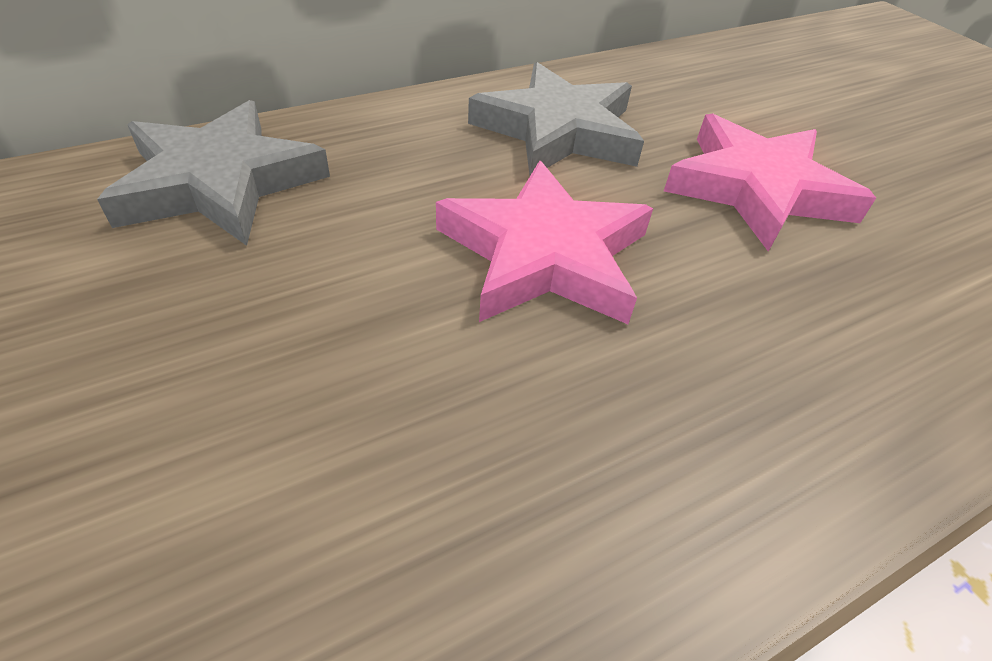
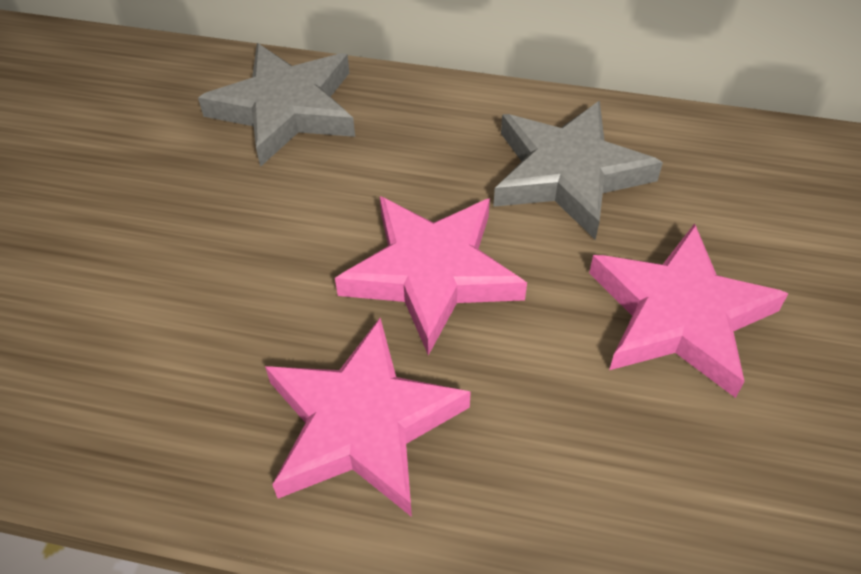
camera: 45 degrees right, 5 degrees up
none -> pink star [265,318,471,517]

